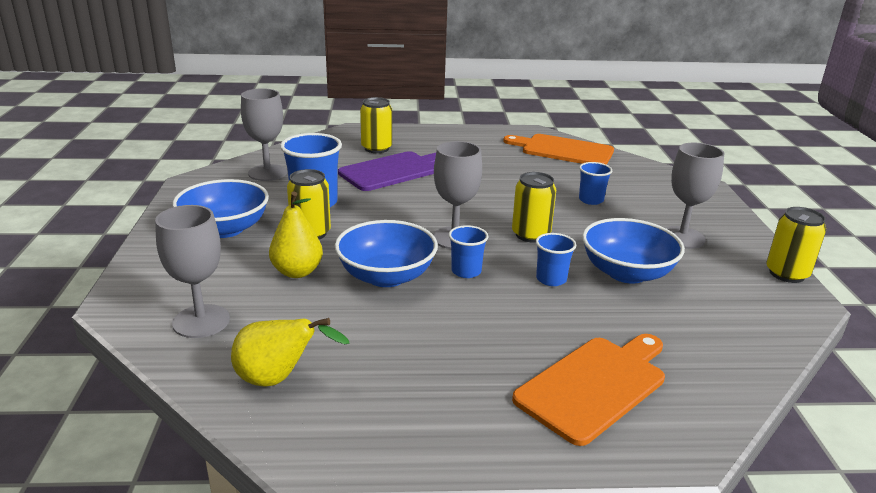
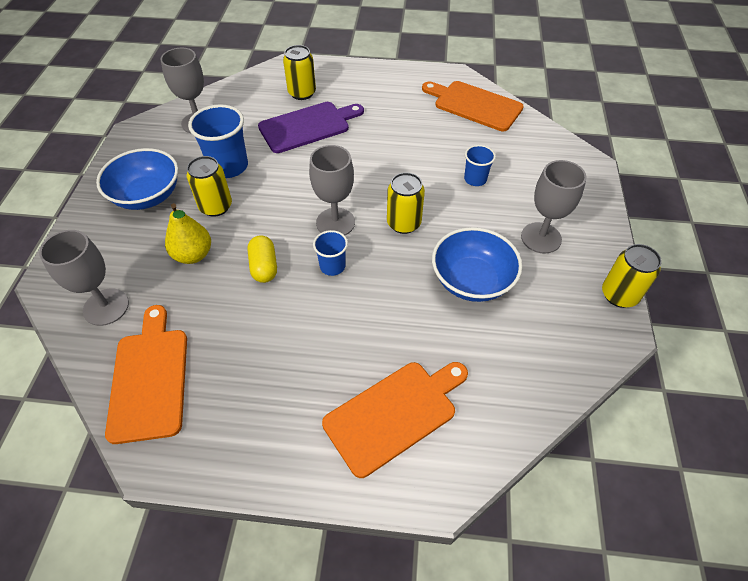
camera: 10 degrees right, 25 degrees up
yellow pear [231,318,349,387] -> orange cutting board [105,305,187,444]
blue bowl [335,220,438,287] -> yellow capsule [247,235,277,283]
blue cup [536,233,576,286] -> none

